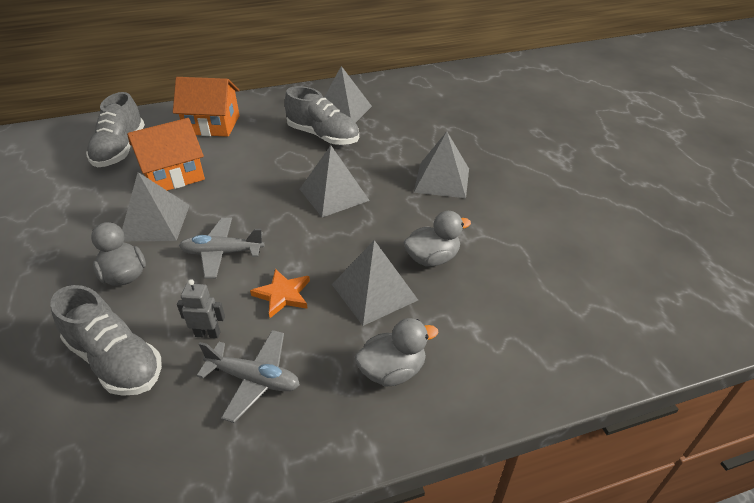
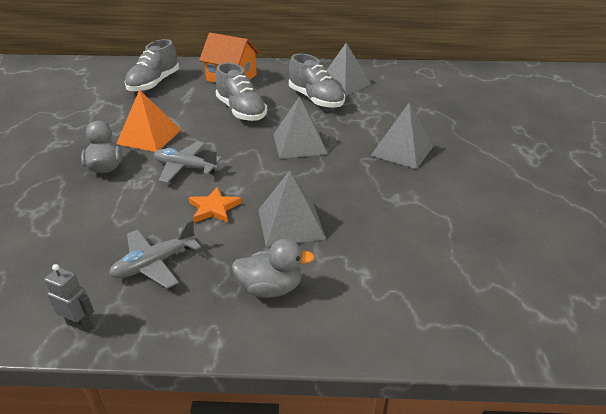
camera: 20 degrees right, 5 degrees down
grey shoe [50,285,162,396] -> grey shoe moved to [216,62,267,121]
grey pyramid [122,172,190,241] -> orange pyramid [116,90,181,152]
orange house [127,118,205,191] -> none
grey robot [177,279,225,338] -> grey robot moved to [44,264,94,332]
grey plane [197,330,300,423] -> grey plane turned 105 degrees clockwise [109,220,201,289]
grey duck [403,211,471,266] -> none

